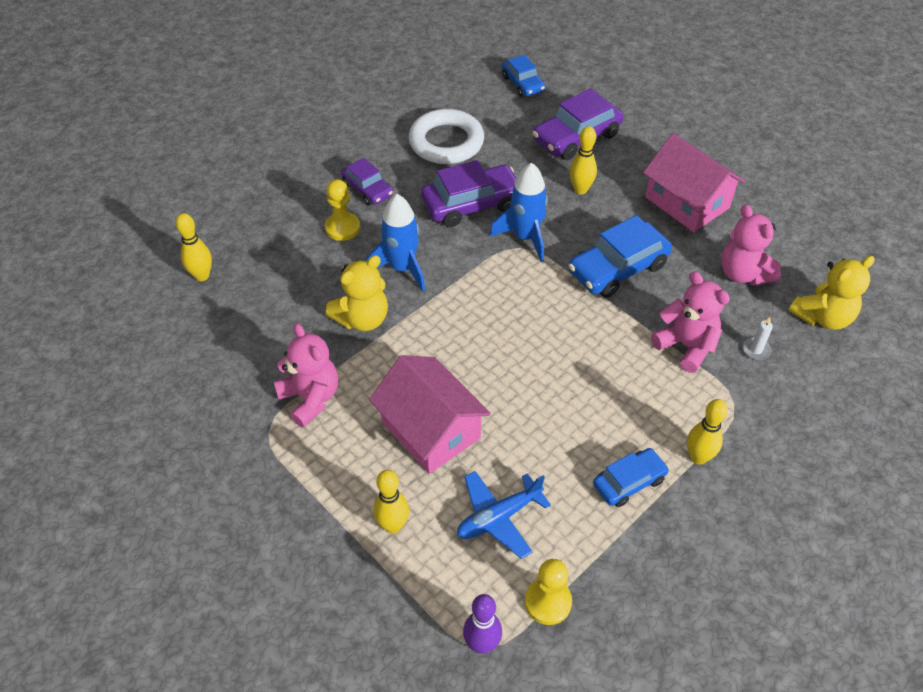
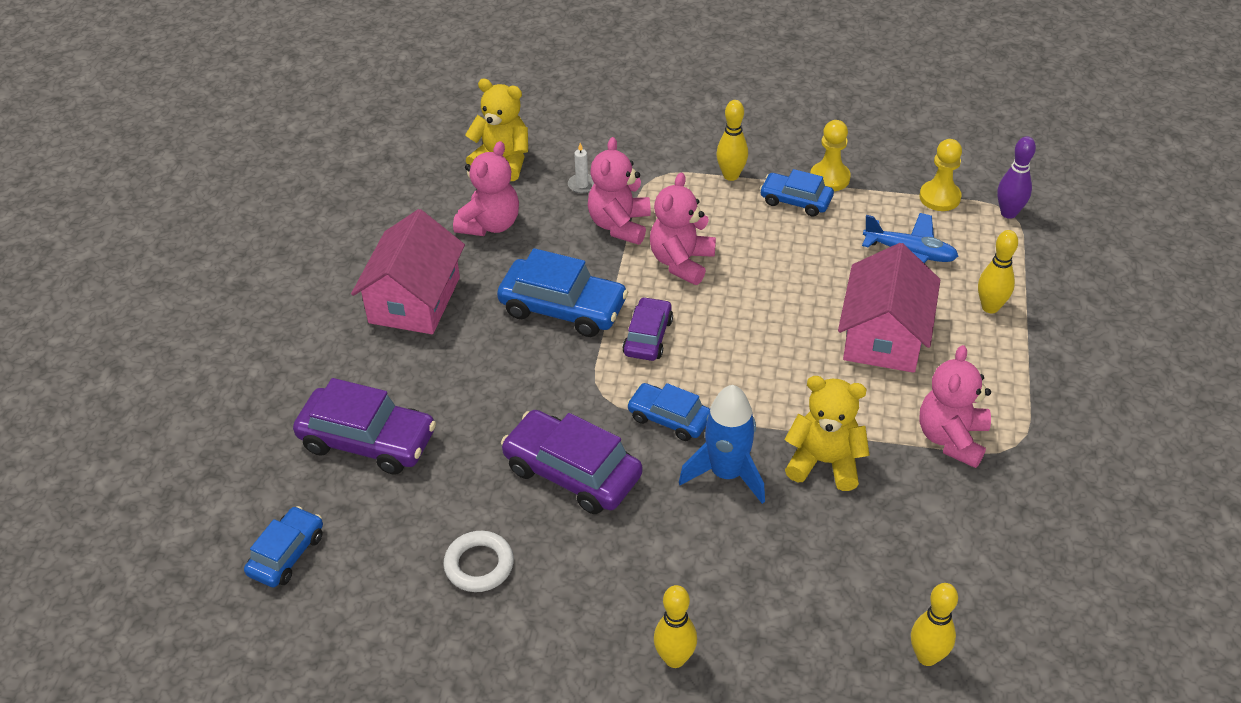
camera: 125 degrees left, 5 degrees down
yellow pawn [325,179,360,241] -> yellow pawn moved to [810,120,851,191]
purple car [341,158,393,206] -> purple car moved to [622,297,673,361]
white ring [409,109,484,164] -> white ring [443,531,514,592], size x0.58
blue rocket [490,162,548,262] -> none
yellow bowling pin [570,126,597,194] -> yellow bowling pin moved to [654,585,697,668]
none -> blue car [627,383,710,441]
none -> pink teddy bear [650,173,716,285]

